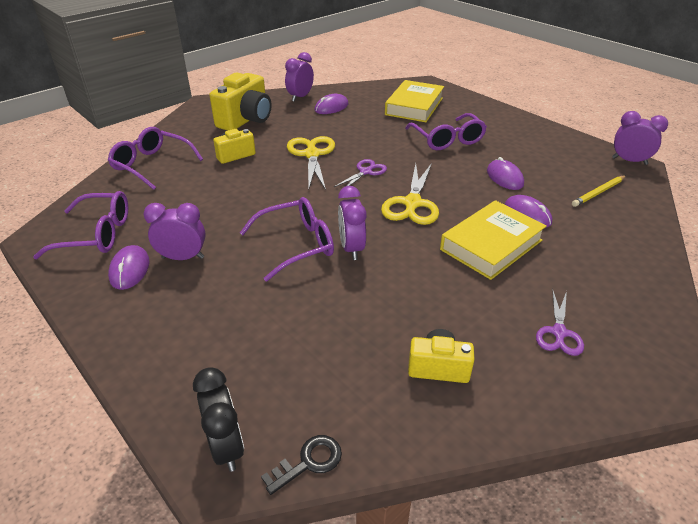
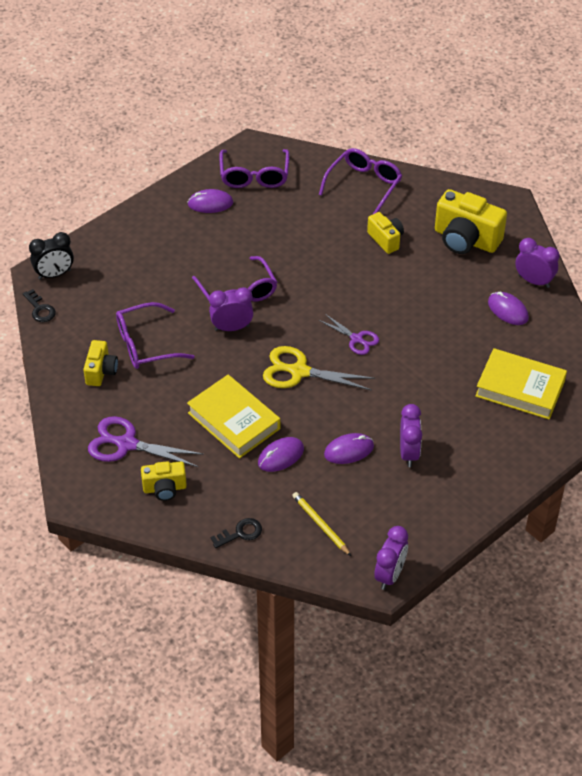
camera: 90 degrees right, 10 degrees up
purple clock [144,203,206,260] -> purple clock moved to [400,404,422,467]
yellow scissors [287,136,335,190] -> none
purple glasses [405,113,487,150] -> purple glasses moved to [116,302,195,369]
purple scissors [536,289,584,356] -> purple scissors [88,416,204,467], size x1.64
none -> yellow camera [141,461,187,501]
none -> black key [210,518,262,548]

